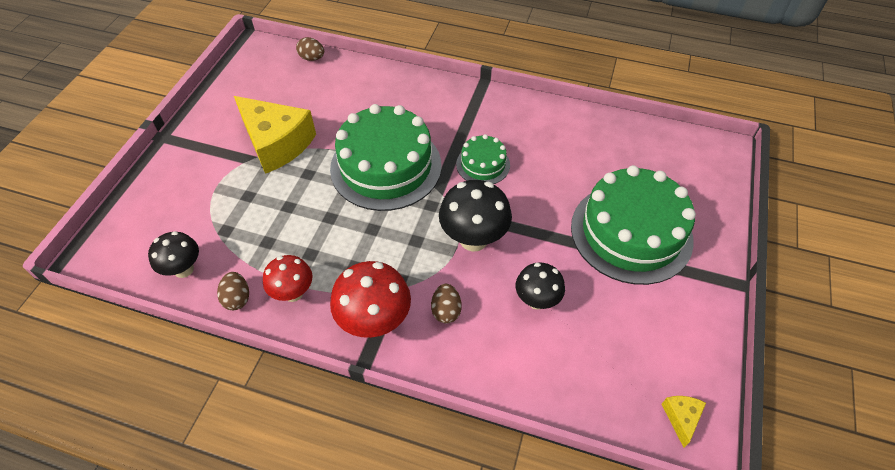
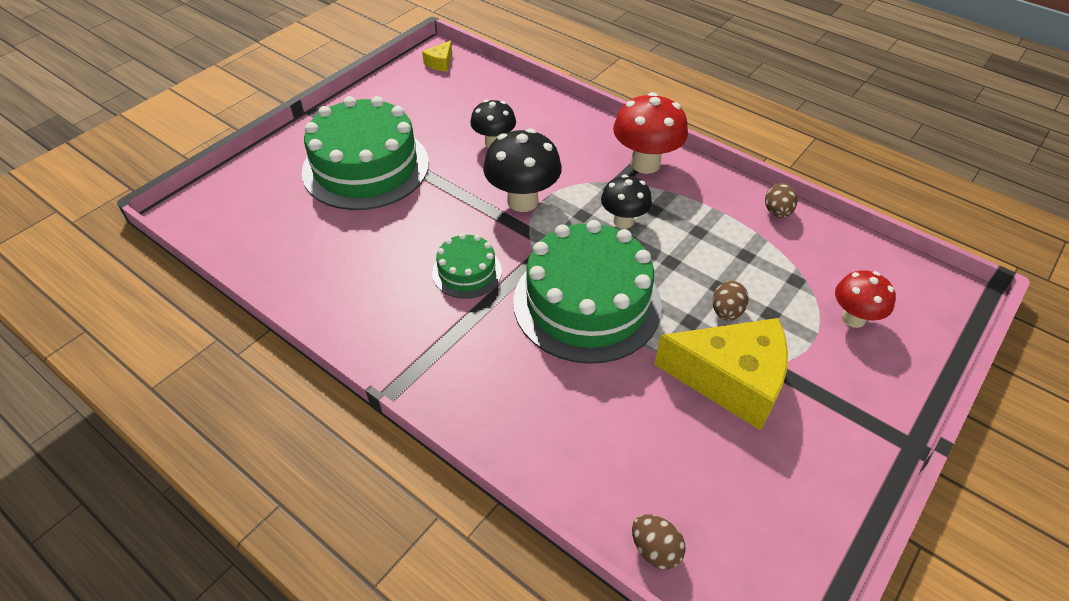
camera: 160 degrees left, 5 degrees down
black mushroom [148,231,199,278] -> black mushroom moved to [601,175,652,229]
yellow cheese [234,96,316,174] -> yellow cheese turned 135 degrees clockwise [654,318,788,430]
red mushroom [263,255,312,302] -> red mushroom moved to [835,270,896,328]
brown egg [431,284,462,324] -> brown egg moved to [712,281,749,321]

